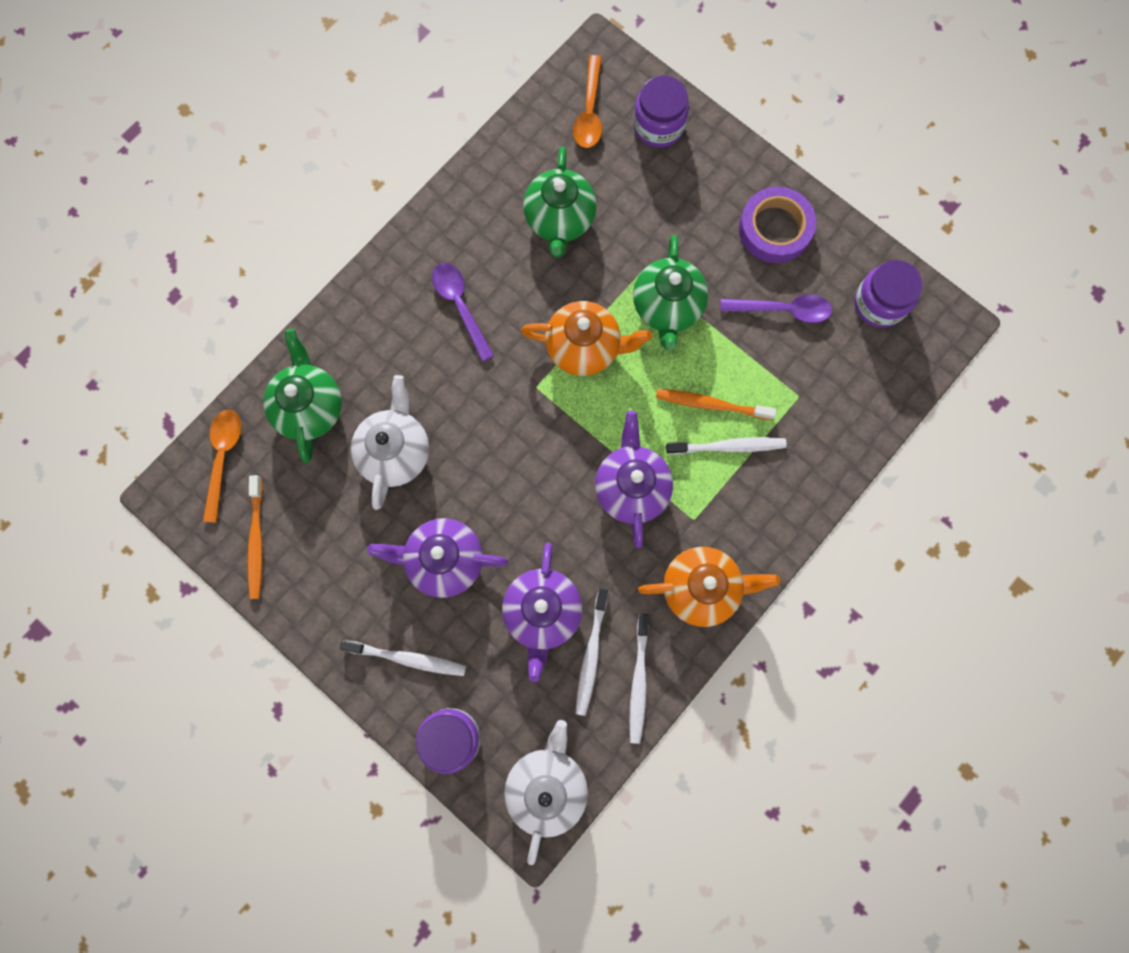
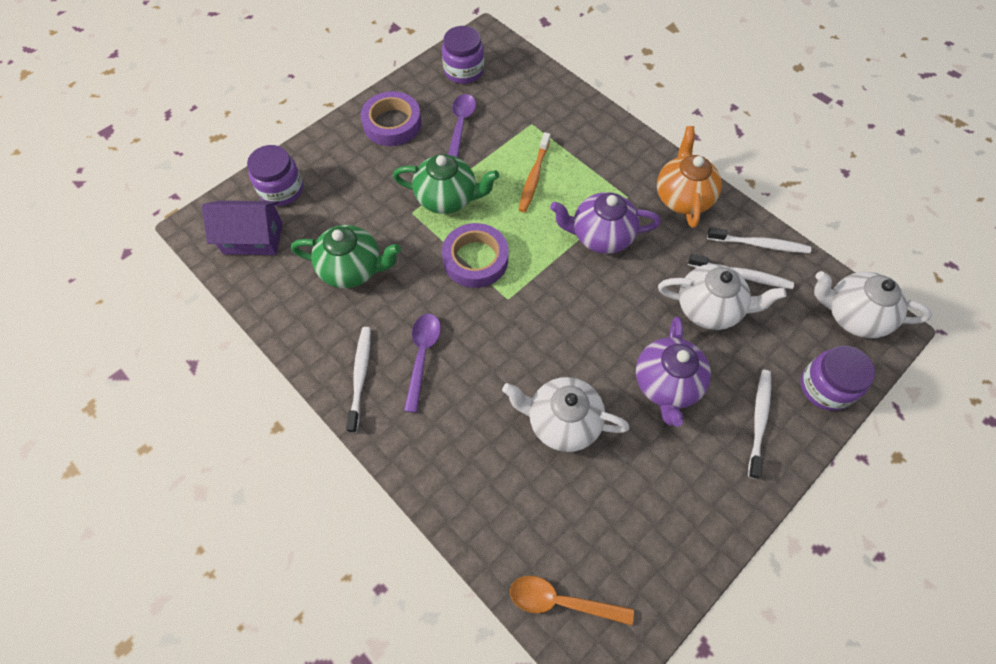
camera: 85 degrees left, 15 degrees down
orange toothbrush [247,475,263,599] -> none
green teapot [263,329,342,463] -> none
purple spoon [432,263,494,362] -> purple spoon turned 120 degrees clockwise [404,314,441,413]
purple teapot [502,543,582,682] -> white teapot [658,264,786,330]
orange teapot [521,301,652,376] -> purple tape [442,223,509,288]
orange spoon [573,55,602,148] -> purple house [202,201,283,255]
white toothbrush [666,437,787,455] -> white toothbrush moved to [346,327,371,433]

